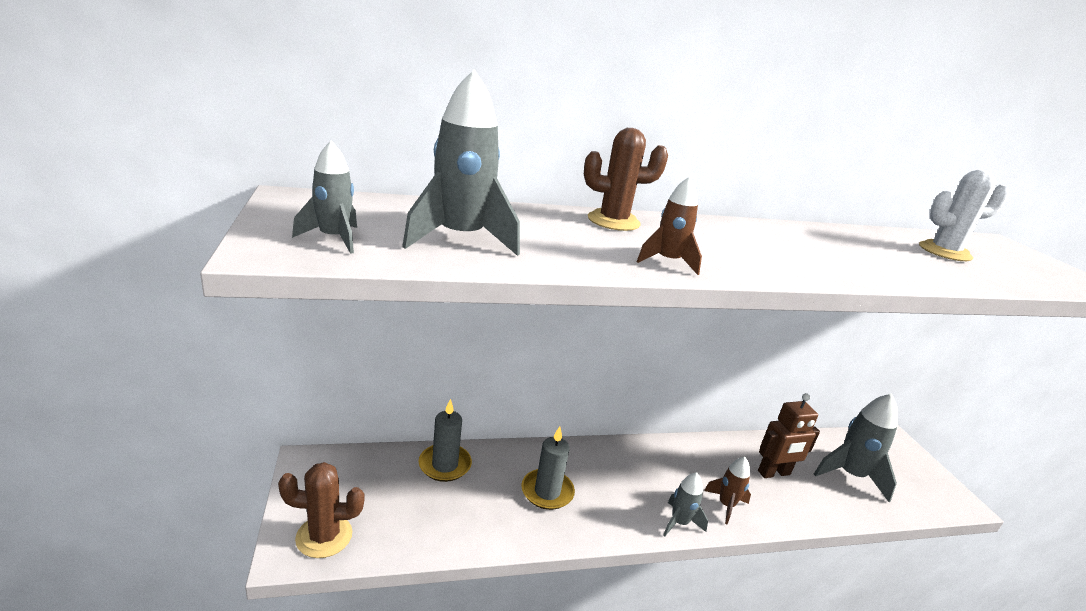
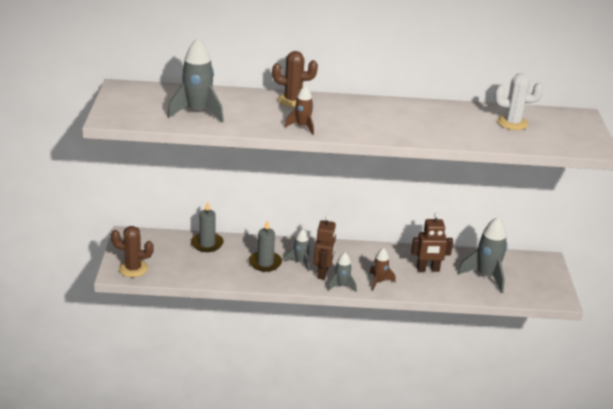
camera: 15 degrees right, 5 degrees up
grey rocket [292,141,357,254] -> grey rocket moved to [285,229,310,271]
none -> brown robot [314,215,336,280]

